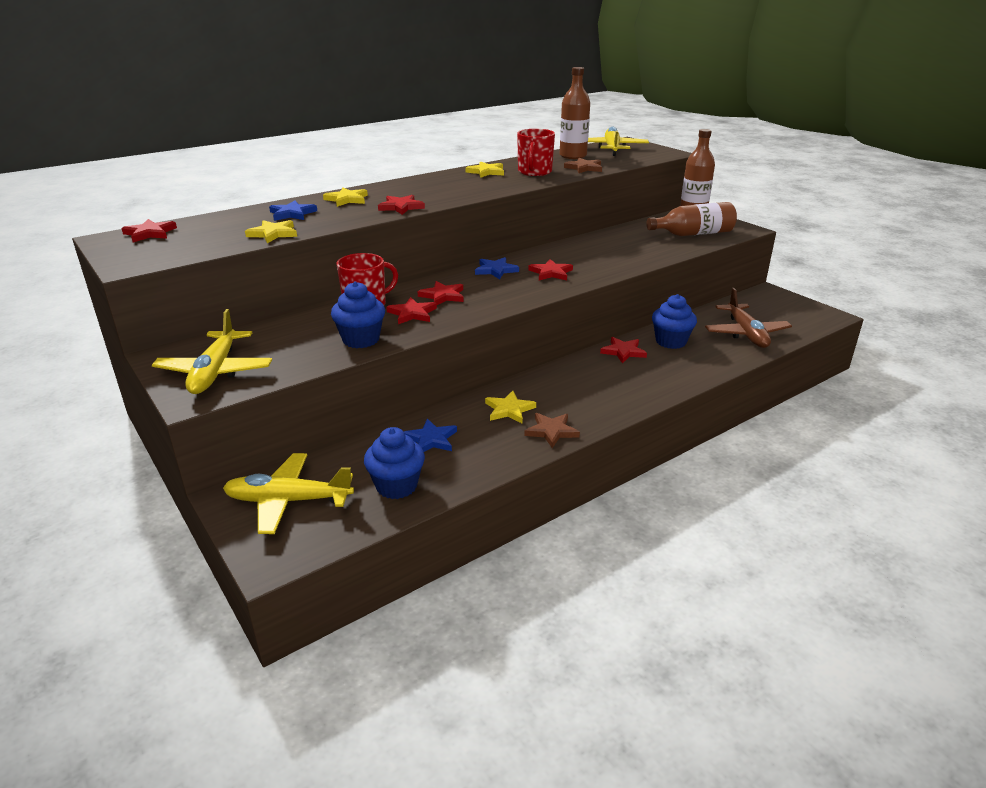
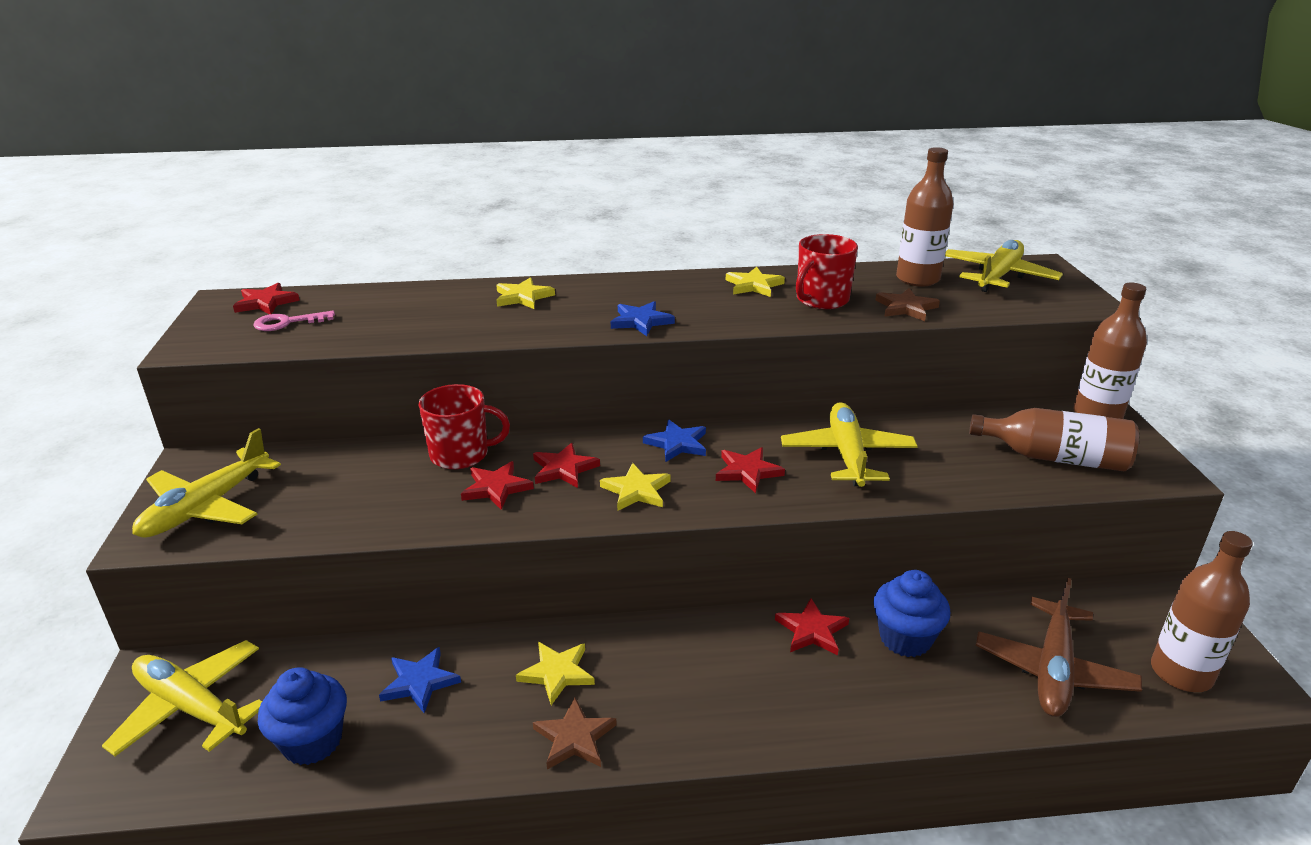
camera: 30 degrees right, 0 degrees up
yellow star [245,220,297,243] -> yellow star moved to [600,463,670,511]
blue star [269,200,317,221] -> blue star moved to [611,301,675,336]
blue cupcake [331,281,385,348] -> none
red star [378,195,425,215] -> none
none -> pink key [254,311,335,331]
none -> yellow plane [781,402,917,487]
none -> brown bottle [1151,531,1253,692]

